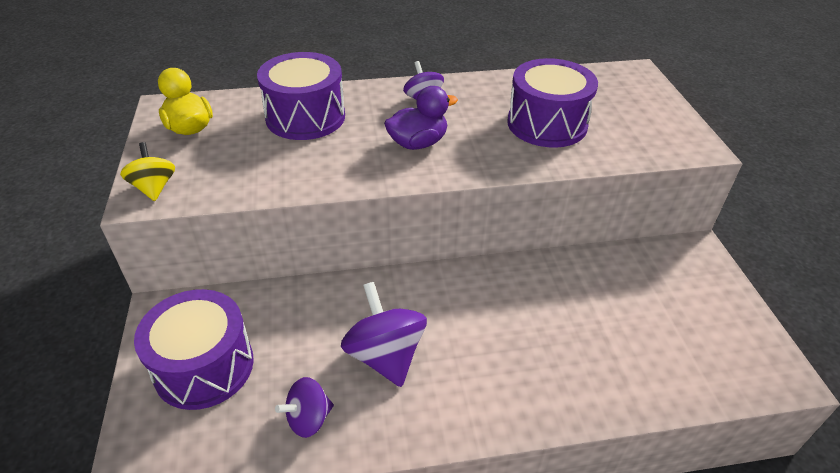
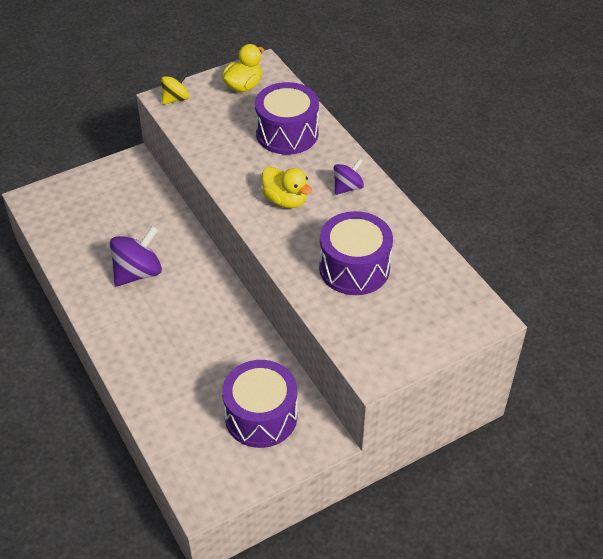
camera: 70 degrees right, 5 degrees up
purple drum [134,289,254,410] -> purple drum moved to [222,360,297,448]
purple spinning top [275,377,334,438] -> none
purple duck [384,86,458,150] -> yellow duck [262,167,312,208]

